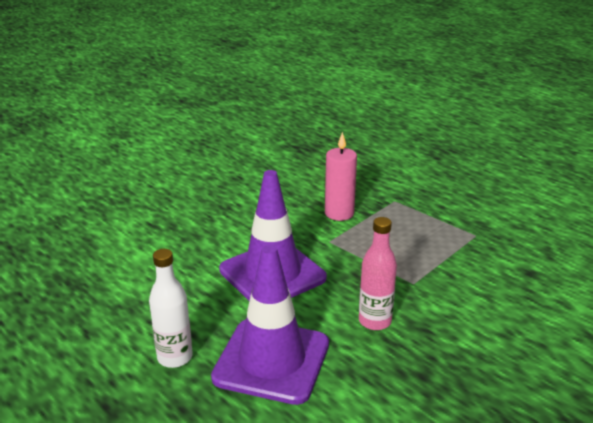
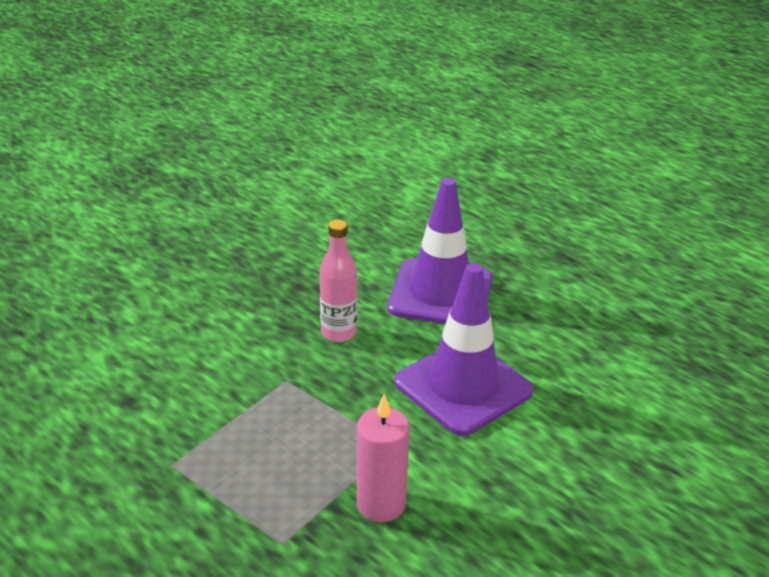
camera: 175 degrees right, 5 degrees up
white bottle [149,249,193,368] -> none

